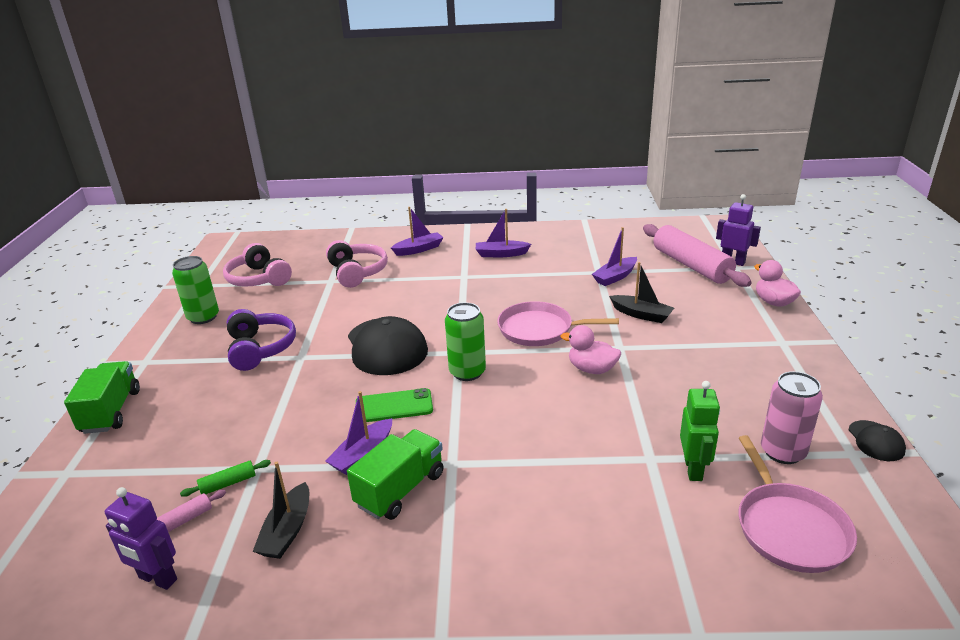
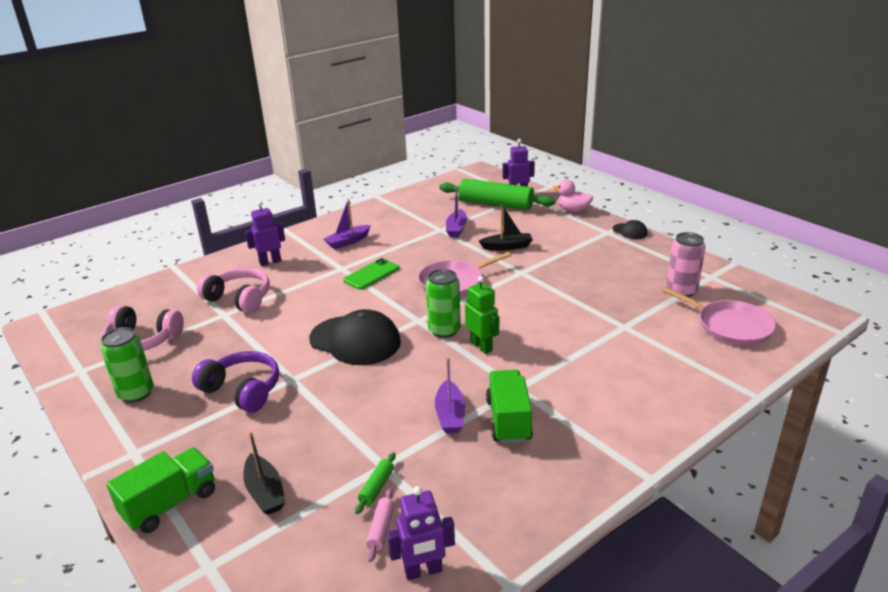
camera: 40 degrees left, 0 degrees up
green truck [64,361,140,434] -> green truck turned 90 degrees clockwise [106,447,215,533]
black boat [253,462,309,559] -> black boat moved to [243,431,286,515]
green phone [356,388,433,422] -> green phone moved to [343,258,399,289]
purple boat [391,207,444,256] -> purple robot [245,201,285,266]
pink duck [561,325,621,374] -> none
pink rolling pin [643,224,752,287] -> green rolling pin [439,179,556,210]
green robot [680,381,720,481] -> green robot moved to [465,276,499,354]
black cap [849,420,906,461] -> black cap moved to [612,220,648,239]

